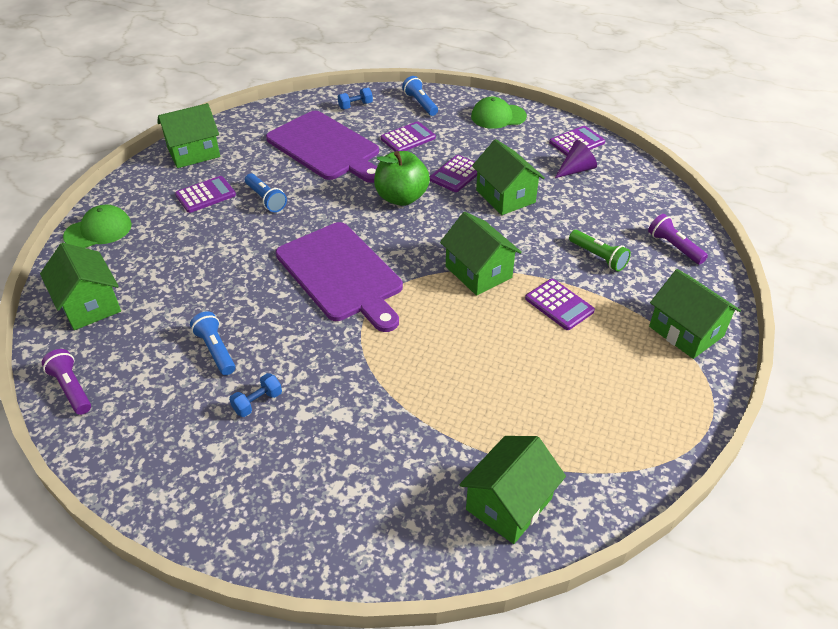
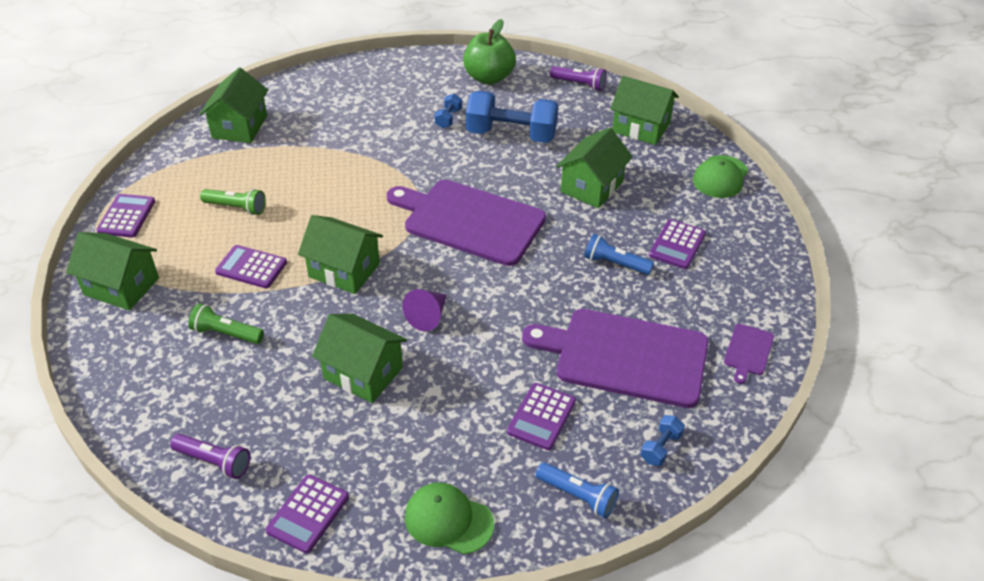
camera: 150 degrees right, 0 degrees up
green house [157,103,220,168] -> green house moved to [556,128,633,208]
blue flashlight [190,311,235,375] -> blue dumbbell [466,91,559,143]
green apple [374,151,430,206] -> green apple moved to [463,19,516,85]
purple calculator [430,155,477,192] -> purple calculator moved to [96,194,155,238]
green cap [471,97,527,129] -> green cap turned 120 degrees counterclockwise [405,483,494,555]
purple cone [555,140,597,178] -> purple cone moved to [402,289,446,331]
purple flashlight [648,214,708,265] -> purple flashlight moved to [170,434,250,479]
none -> green flashlight [200,189,266,215]
none -> purple cutting board [724,324,774,384]

